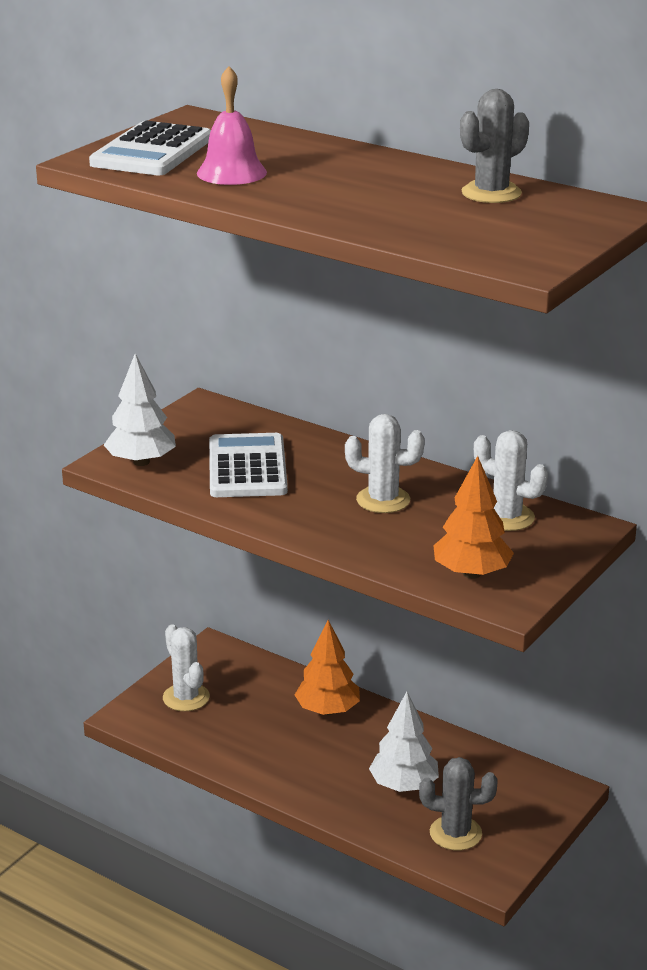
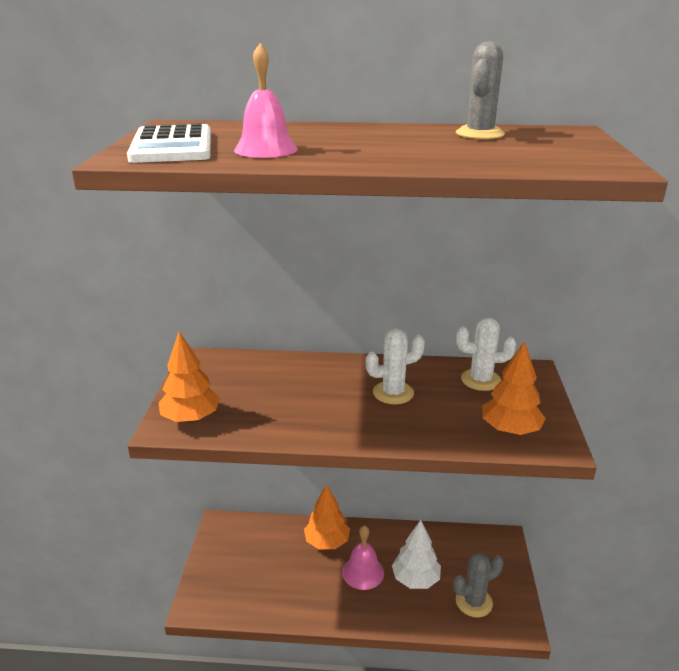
camera: 30 degrees left, 0 degrees up
white tree [104,353,176,466] -> orange tree [159,331,220,423]
white cactus [163,624,210,711] -> none
white calculator [209,433,288,497] -> none
none -> pink bell [342,525,384,590]

